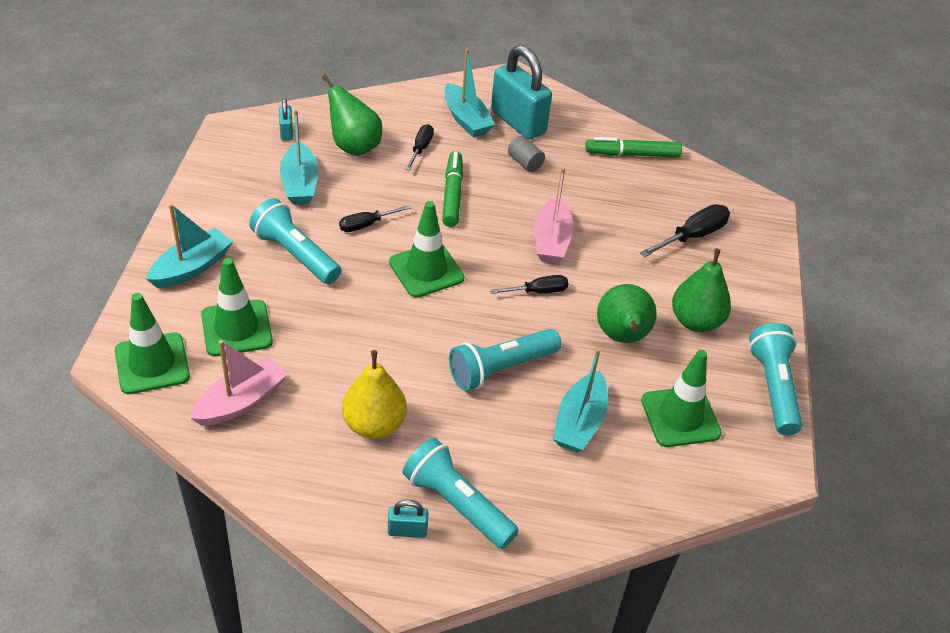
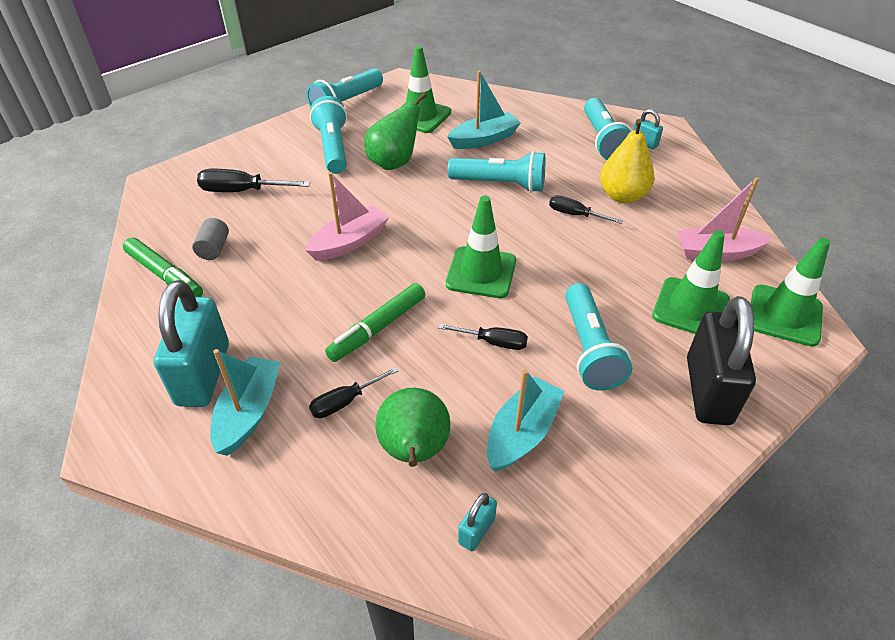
camera: 135 degrees left, 0 degrees up
turquoise boat [146,204,233,288] -> black padlock [687,296,756,425]
black screwdriver [490,275,568,294] -> black screwdriver moved to [549,195,623,224]
grey cylinder [508,136,545,172] -> grey cylinder moved to [192,218,229,260]
green pear [672,249,731,332] -> turquoise flashlight [310,96,347,174]

